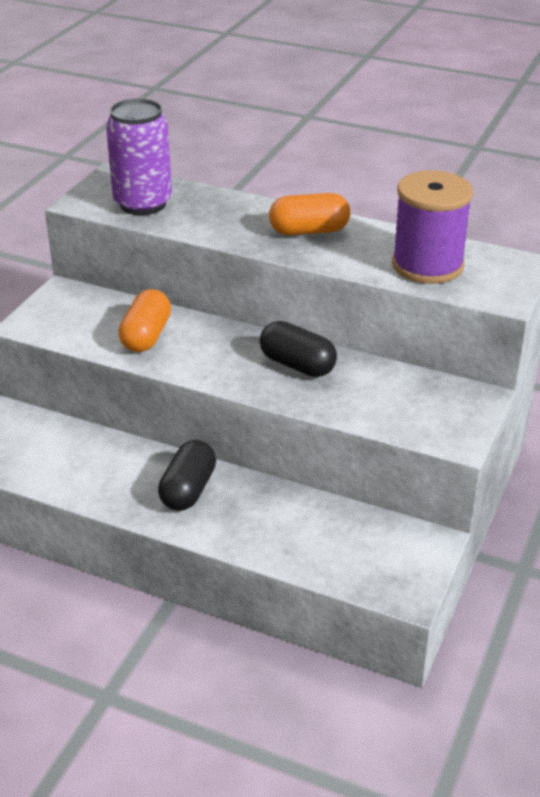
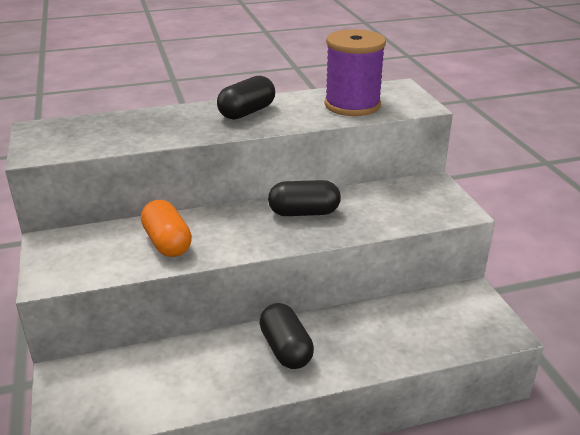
camera: 40 degrees left, 5 degrees down
purple can [106,98,172,215] -> none
orange capsule [269,193,350,235] -> black capsule [217,76,275,120]

